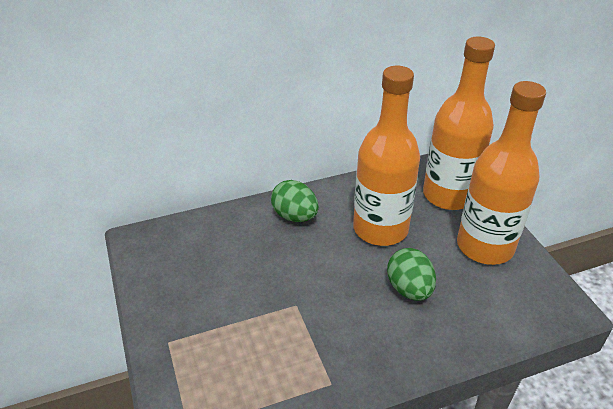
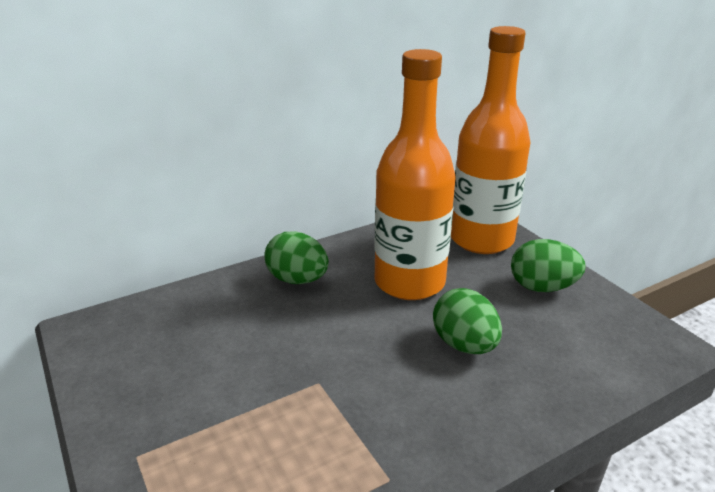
camera: 10 degrees left, 10 degrees down
orange bottle [457,81,546,265] -> green egg [511,239,586,292]

